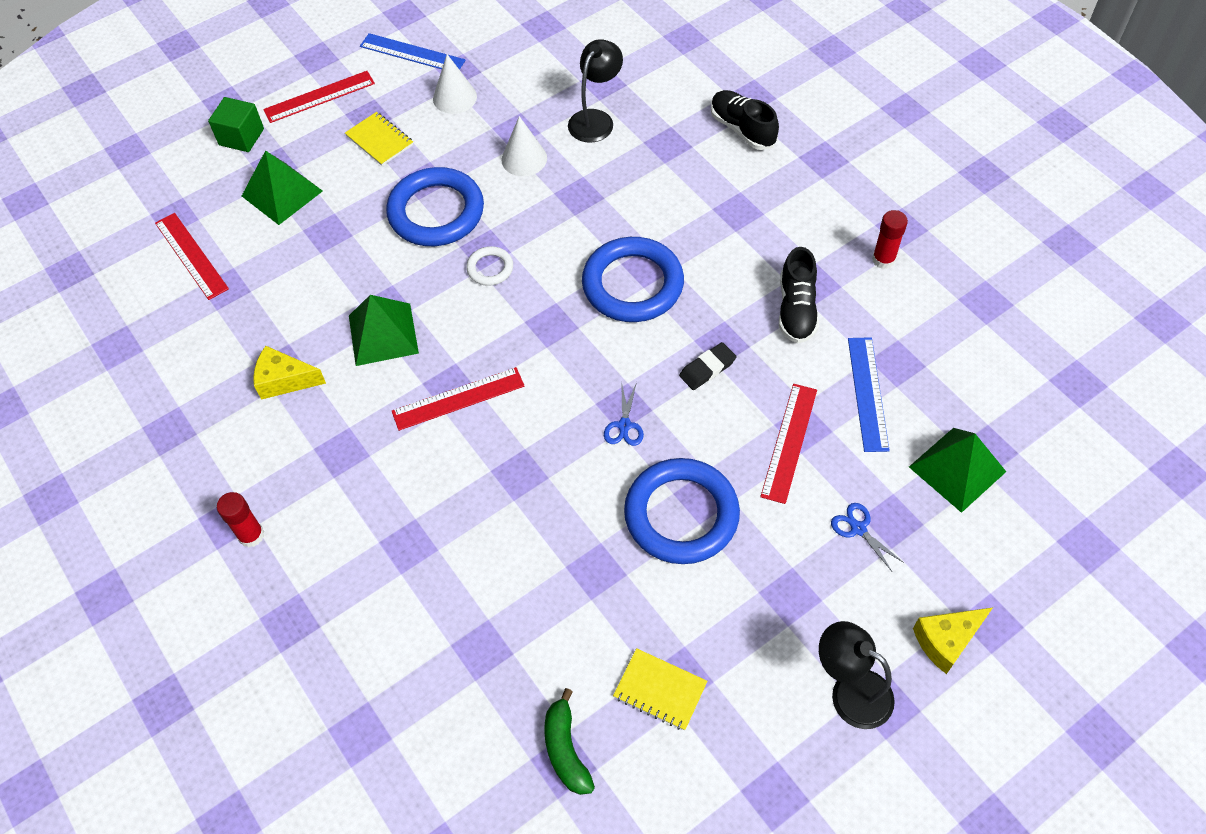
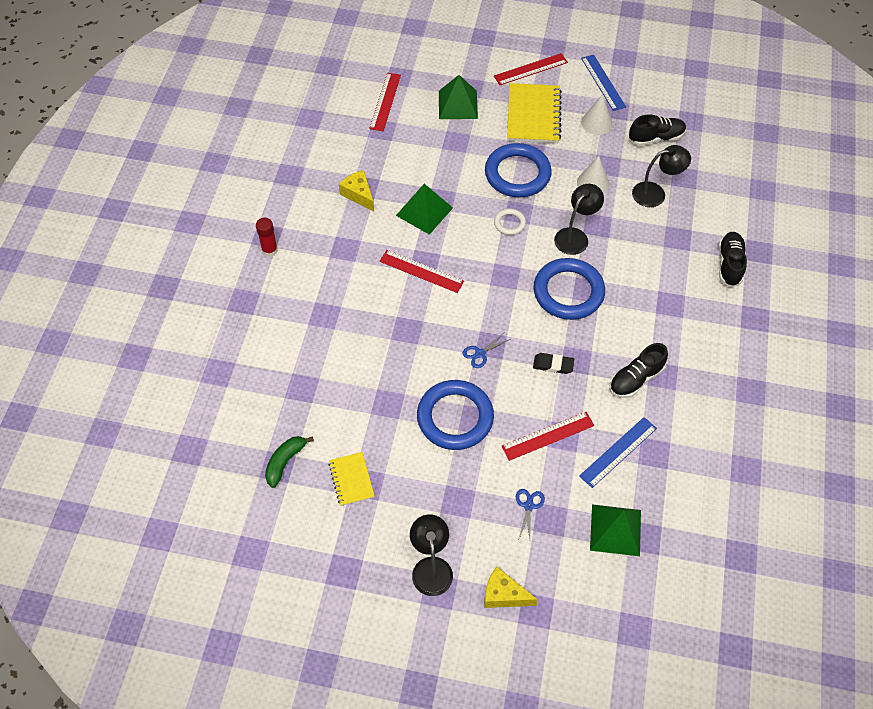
camera: 45 degrees right, 0 degrees up
green cube [208,97,264,152] -> none
red ruler [263,71,375,123] -> red ruler turned 45 degrees counterclockwise [494,53,568,85]
yellow notebook [345,112,413,166] -> yellow notebook [507,83,562,143], size x1.81
red glue stick [872,210,908,269] -> none
none -> black lamp [554,184,604,255]
none -> black shoe [629,114,686,146]

